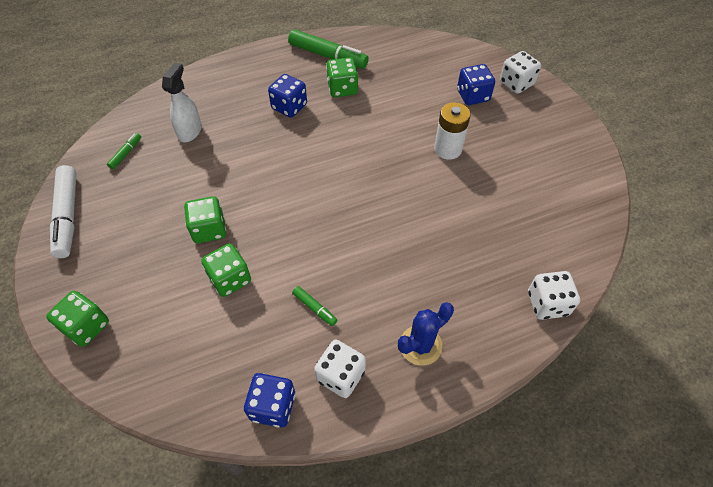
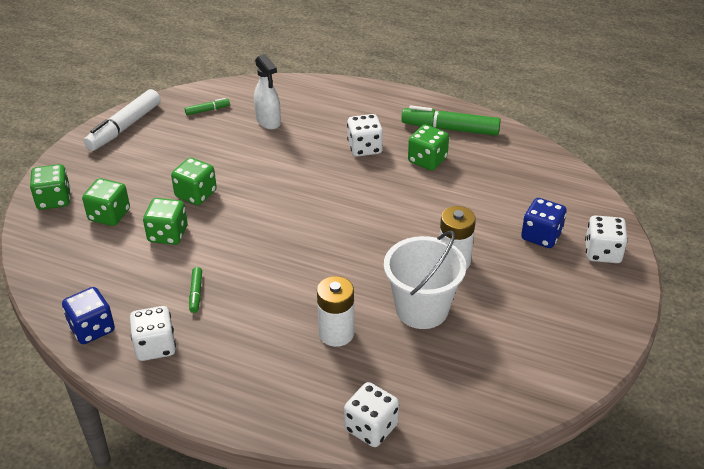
camera: 45 degrees right, 15 degrees down
white spray bottle [162,63,202,142] -> white spray bottle turned 90 degrees clockwise [254,54,281,129]
blue dice [268,74,307,118] -> white dice [347,114,383,157]
green marker [288,29,369,69] -> green marker turned 120 degrees clockwise [401,106,501,136]
blue cactus [398,302,454,366] -> none
none -> green dice [82,178,130,226]
none -> white battery [317,276,354,347]
none -> white bucket [384,231,466,329]

